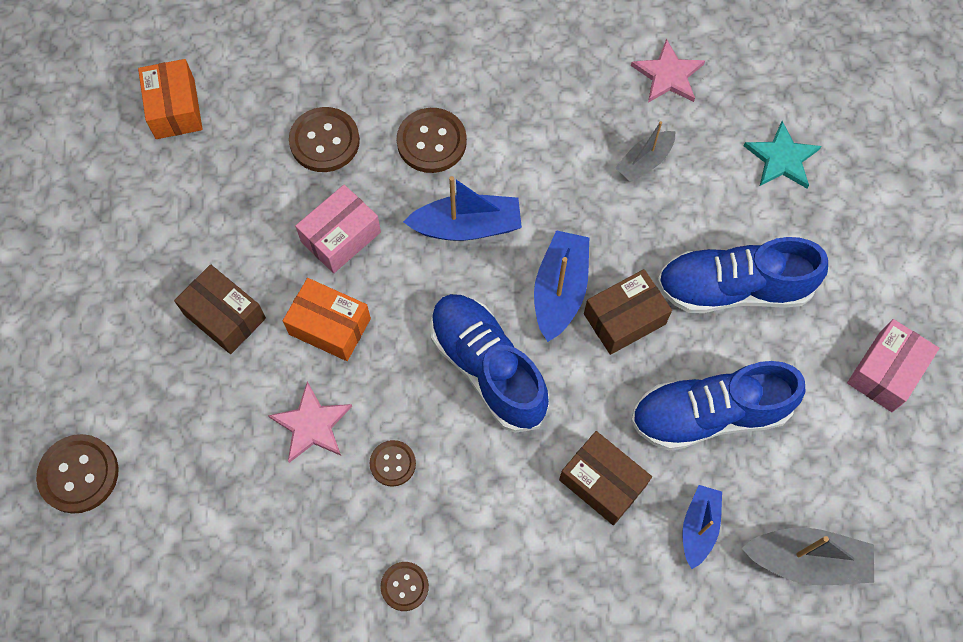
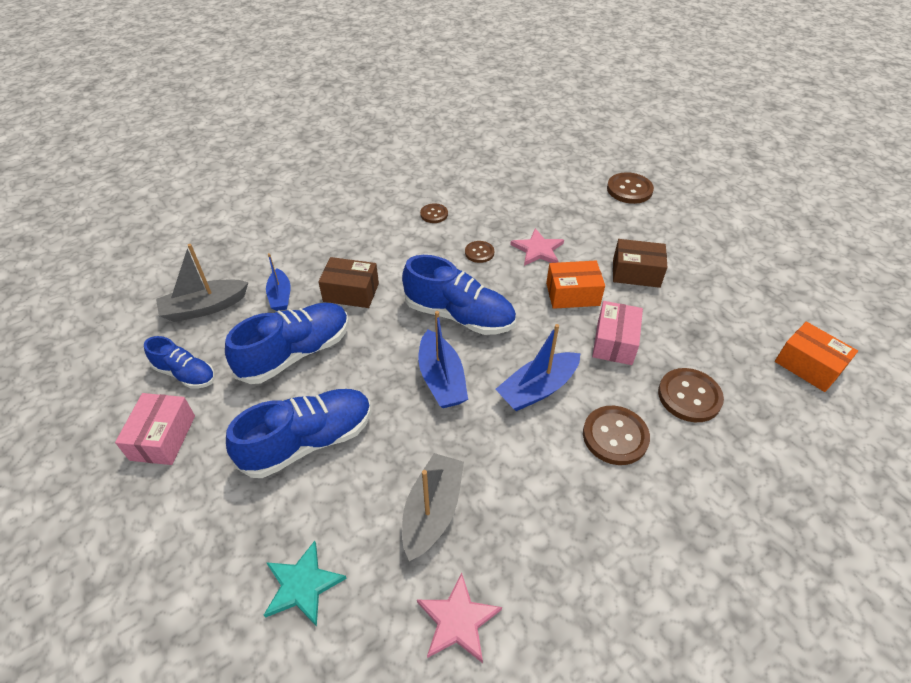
camera: 150 degrees right, 20 degrees down
brown box [584,269,672,355] -> none
grey boat [615,121,675,182] -> grey boat [402,453,464,561], size x1.53
none -> blue shoe [144,336,215,389]

